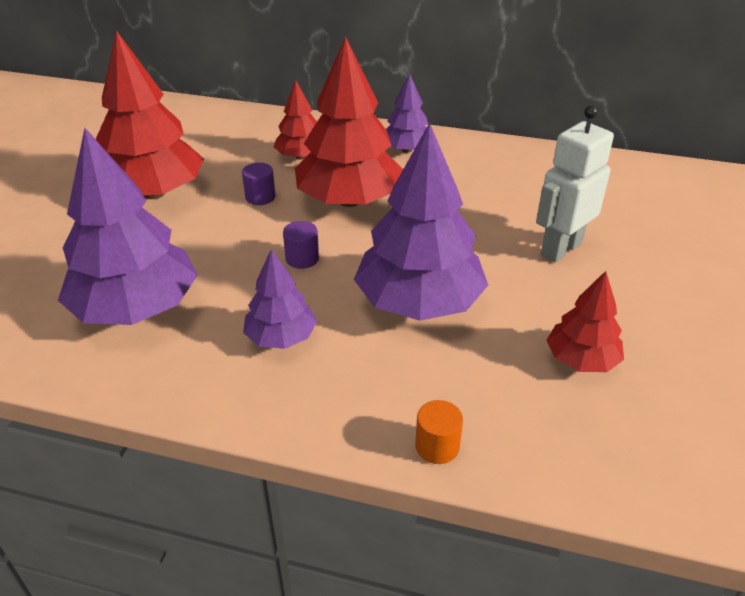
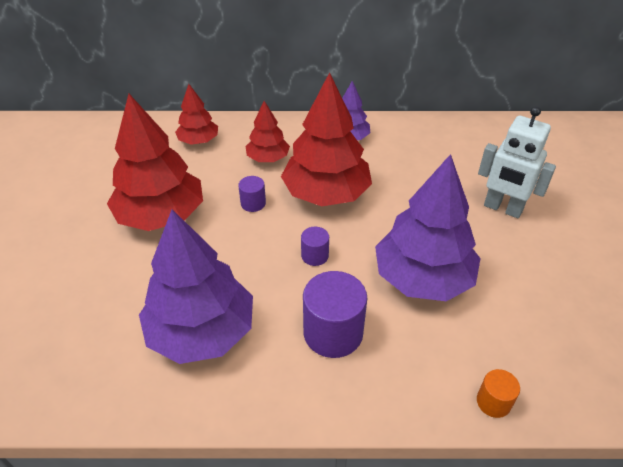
camera: 15 degrees left, 5 degrees up
purple tree [243,249,317,349] -> purple cylinder [303,271,367,358]
white robot [536,105,614,262] -> white robot turned 90 degrees counterclockwise [478,106,556,218]
red tree [546,271,624,372] -> red tree moved to [175,84,218,145]

